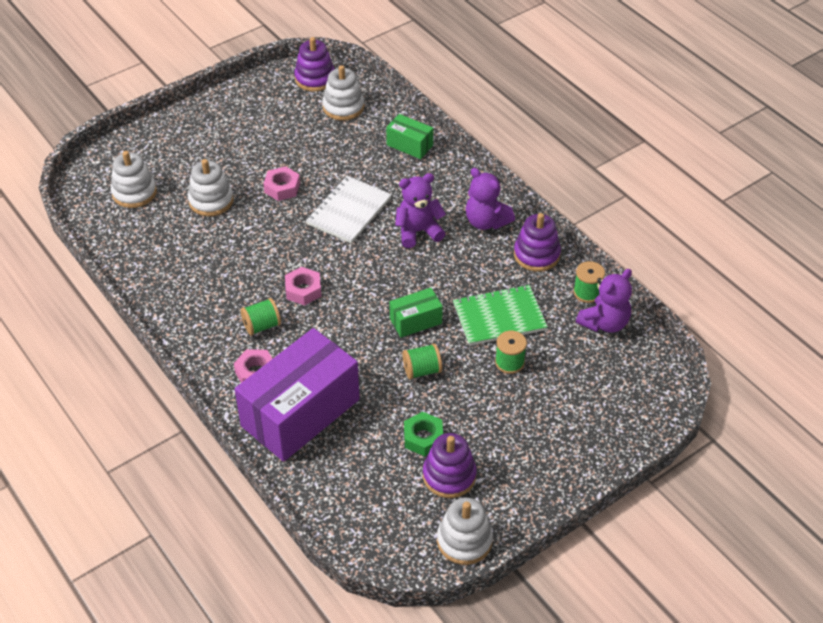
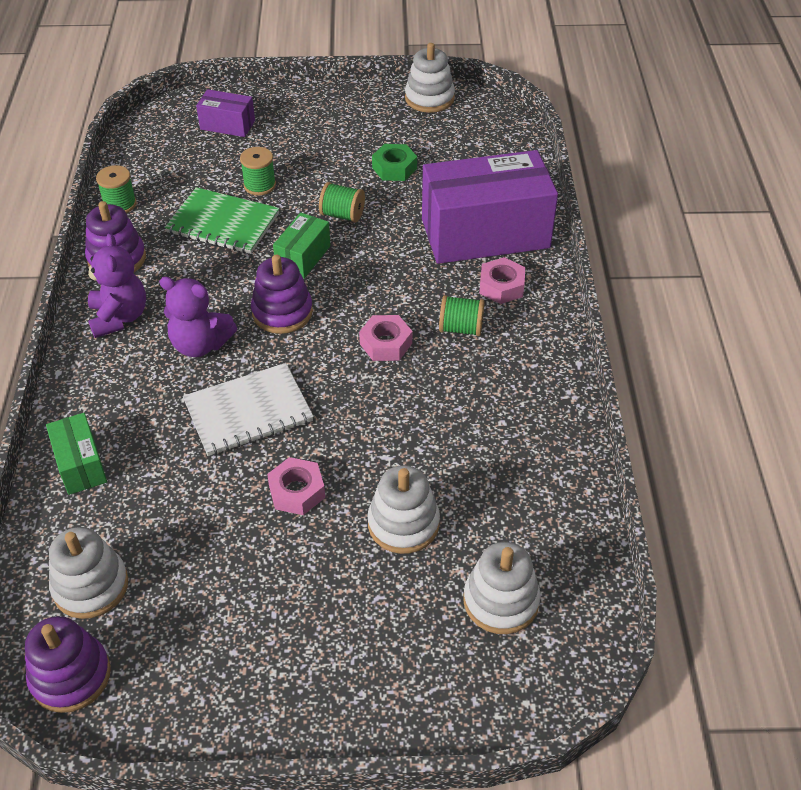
camera: 145 degrees left, 0 degrees up
green box [389,288,443,337] -> green box turned 75 degrees counterclockwise [273,212,330,279]
purple stacking toy [423,433,477,498] -> purple stacking toy moved to [251,255,313,334]
purple teddy bear [576,269,632,333] -> none
none -> purple box [196,89,255,137]

